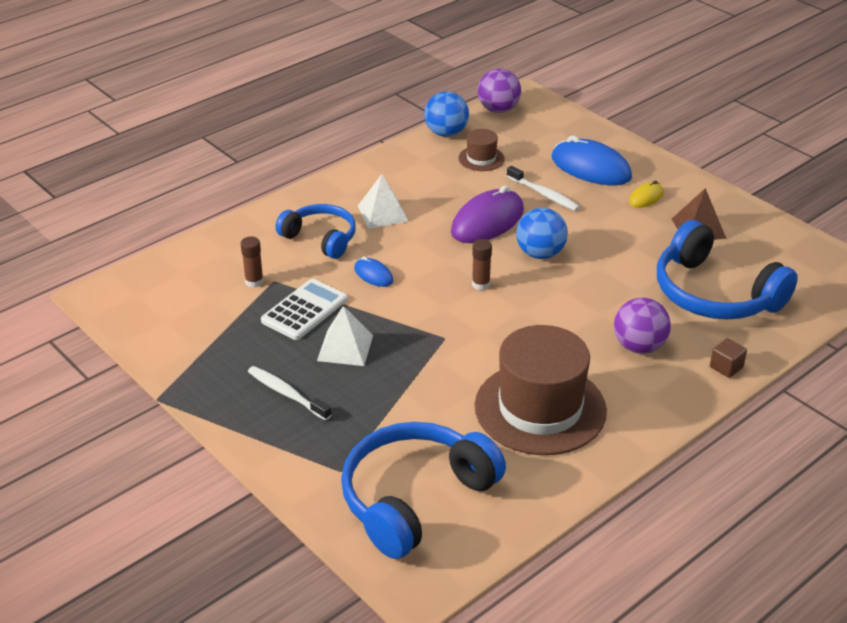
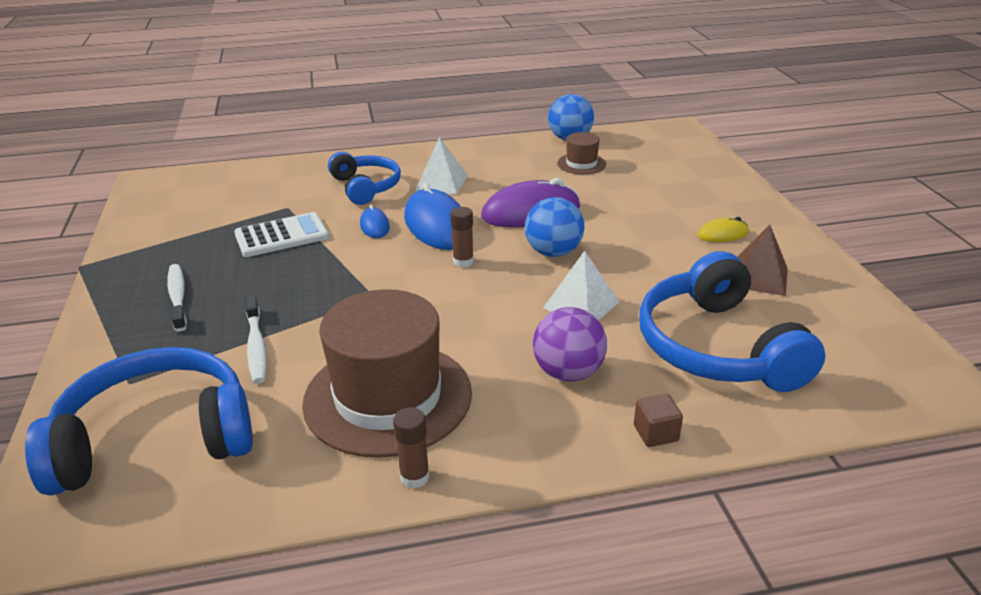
camera: 30 degrees right, 5 degrees down
brown glue stick [241,236,264,288] -> brown glue stick moved to [393,407,430,489]
white pyramid [317,306,373,366] -> white pyramid moved to [543,251,619,320]
purple ball [478,69,521,113] -> none
white toothbrush [507,166,580,211] -> white toothbrush moved to [245,296,267,384]
blue mouse [552,136,632,185] -> blue mouse moved to [404,183,461,250]

